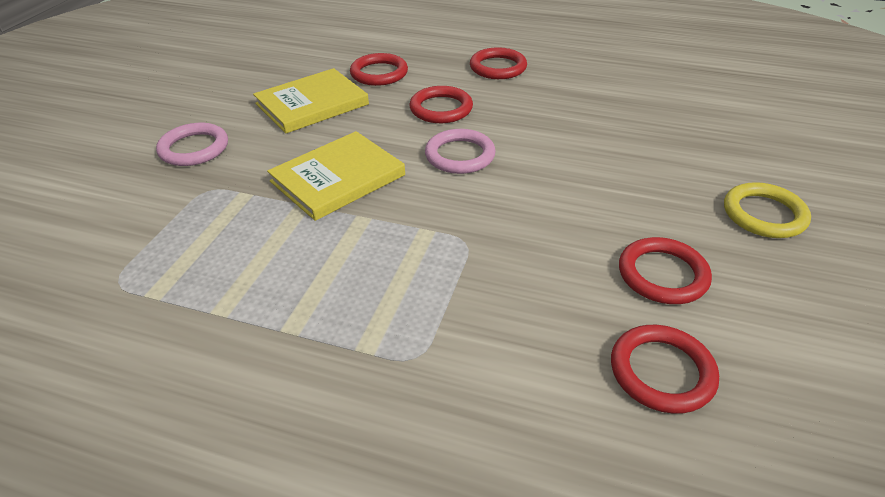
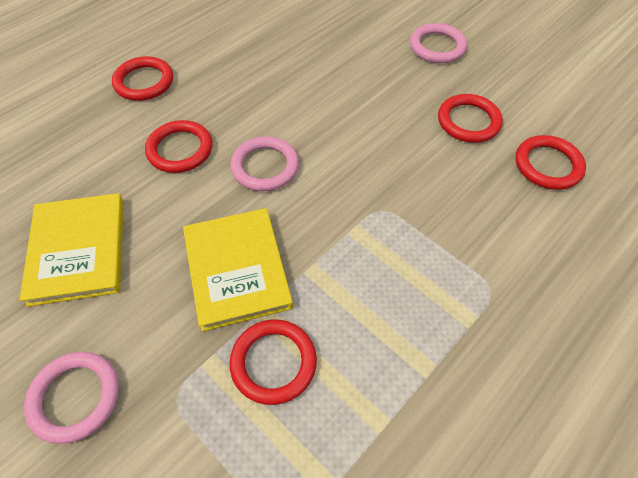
camera: 65 degrees left, 15 degrees up
red ring [350,53,408,86] -> red ring moved to [229,319,317,405]
yellow ring [724,182,811,238] -> pink ring [410,23,467,63]

